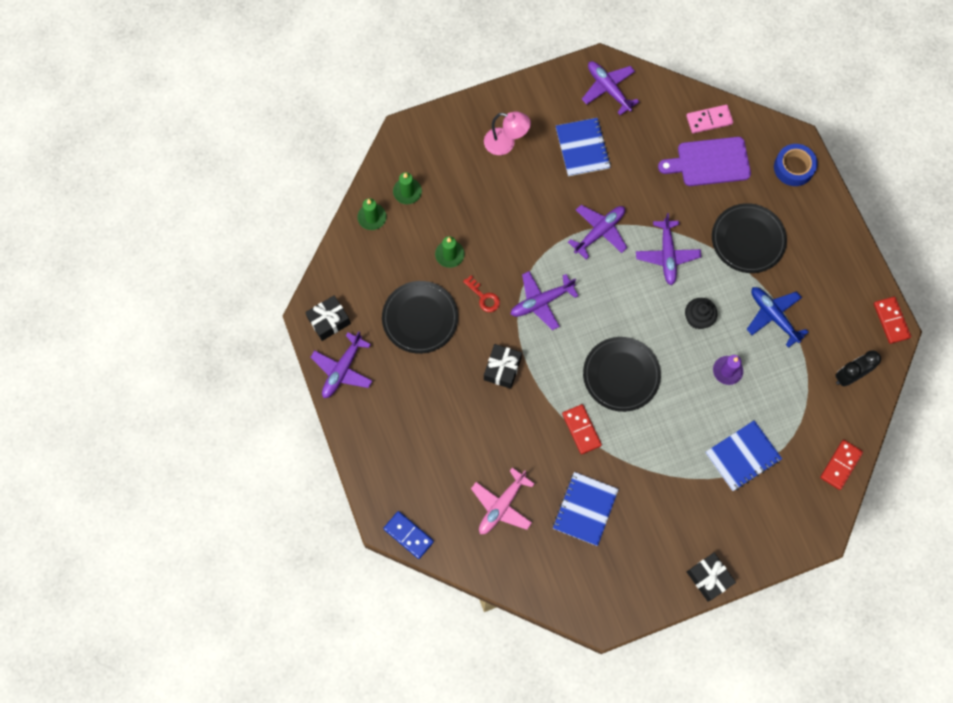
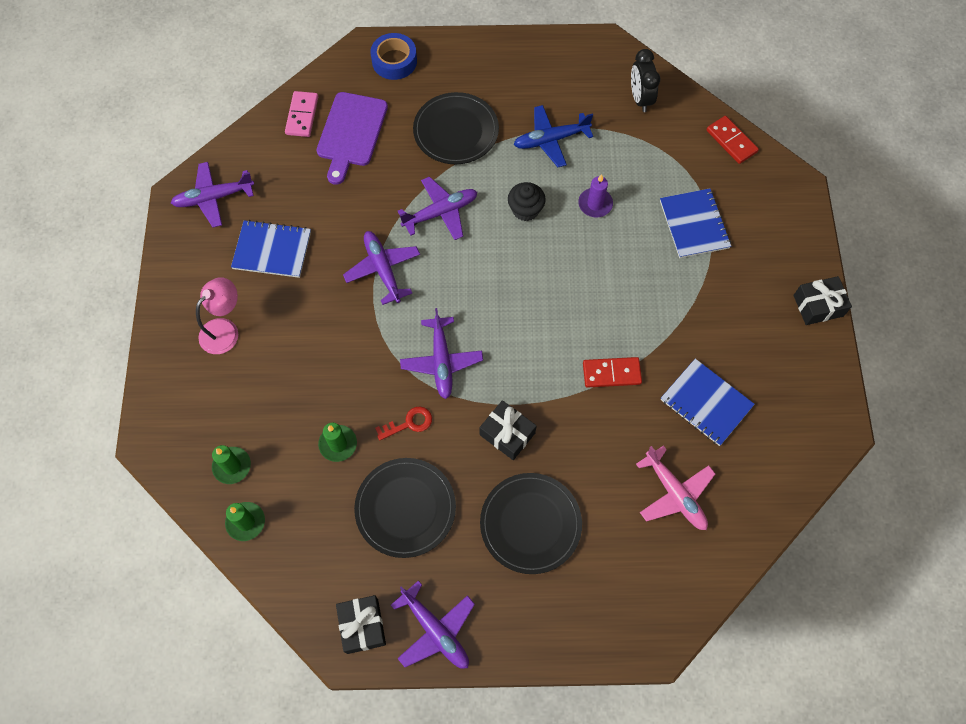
camera: 70 degrees left, 5 degrees down
blue domino [383,511,434,559] -> none
black plate [583,337,661,412] -> black plate moved to [480,473,582,574]
purple plane [636,213,701,285] -> purple plane turned 45 degrees counterclockwise [397,176,477,240]
red domino [874,297,911,344] -> none

